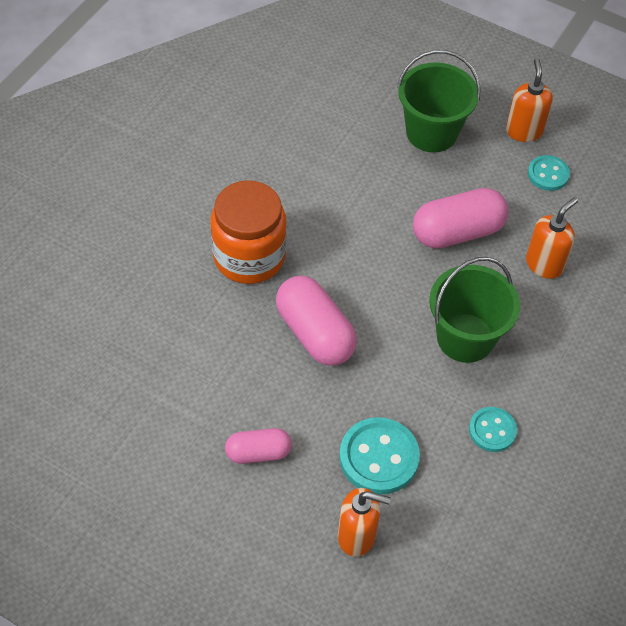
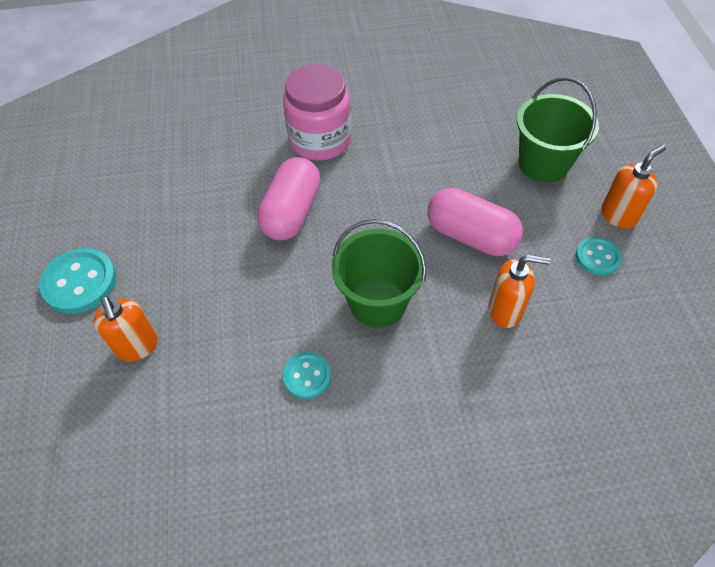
camera: 55 degrees right, 0 degrees up
orange jar [211,180,286,284] -> pink jar [283,64,351,161]
pink capsule [225,428,292,464] -> none
turquoise button [339,417,420,494] -> turquoise button moved to [39,248,117,314]

